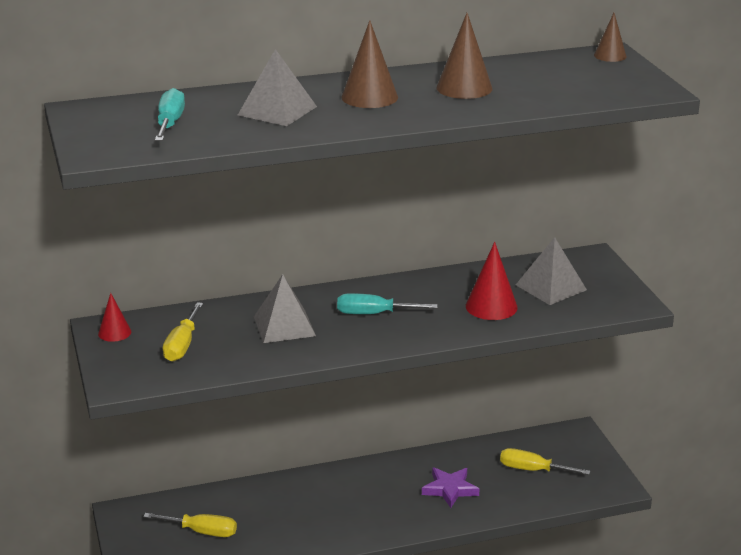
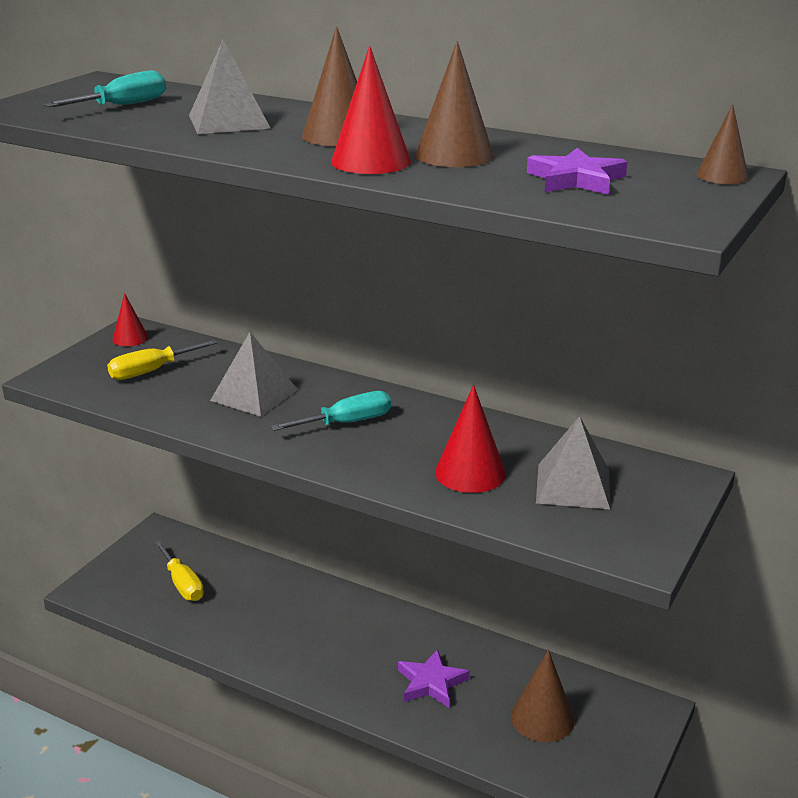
camera: 45 degrees right, 0 degrees up
turquoise screwdriver [337,293,438,314] -> turquoise screwdriver turned 105 degrees clockwise [270,391,391,431]
yellow screwdriver [500,448,591,475] -> brown cone [511,650,575,742]
none -> red cone [331,46,411,174]
none -> purple star [527,148,627,195]

